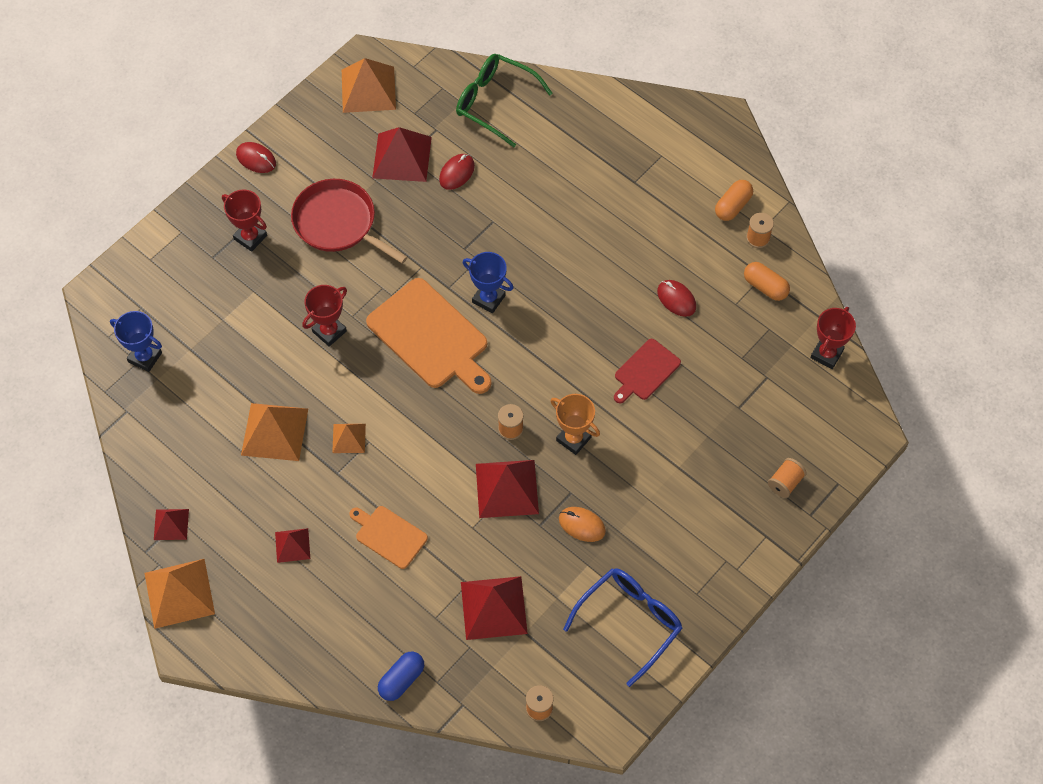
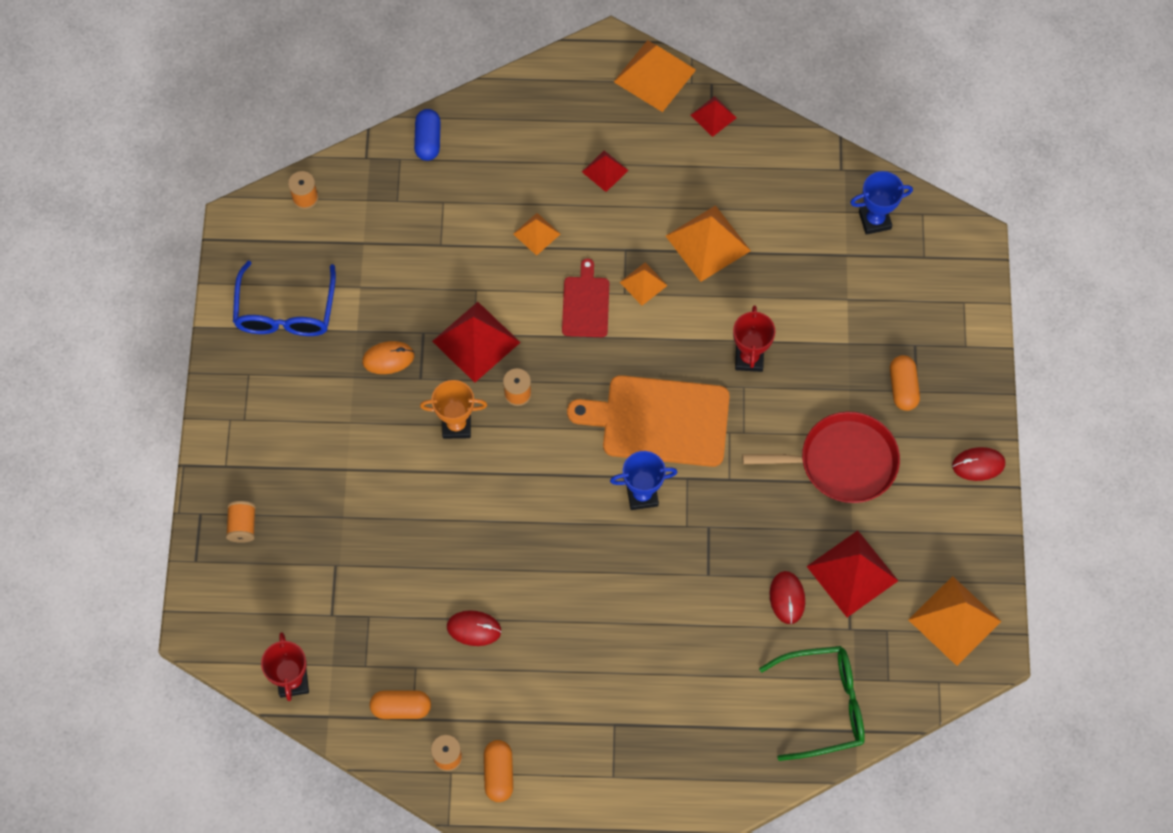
camera: 140 degrees right, 5 degrees up
red trophy [222,189,267,252] -> orange capsule [890,355,920,411]
orange cutting board [349,506,428,569] -> orange pyramid [513,213,560,256]
red pyramid [461,576,528,640] -> none
red cutting board [614,339,681,403] -> red cutting board moved to [562,258,609,337]

